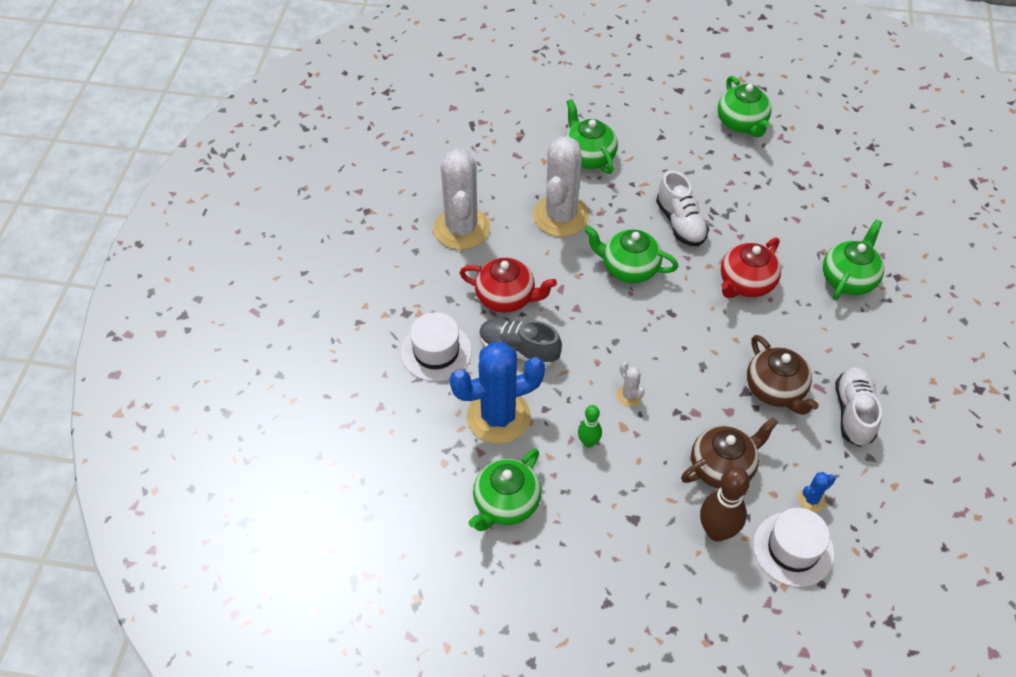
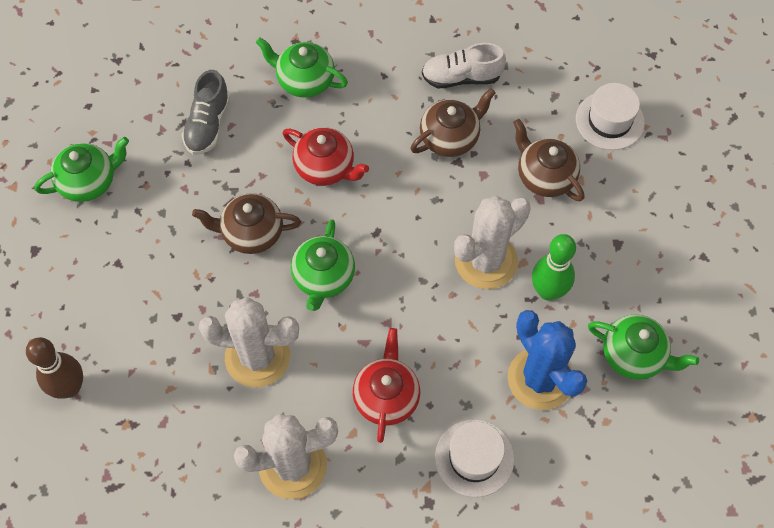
camera: 100 degrees left, 10 degrees up
grey shoe [479,318,562,367] -> grey shoe moved to [182,70,230,155]
green teapot [565,99,618,174] -> none
green bowling pin [578,405,602,448] -> green bowling pin [532,234,576,301], size x1.77
white cactus [617,362,645,406] -> white cactus [454,196,531,289], size x2.47
white shoe [656,171,709,246] -> brown teapot [192,193,301,254]
brown bowling pin [700,467,750,541] -> brown bowling pin moved to [26,337,83,398]
blue cactus [798,472,836,512] -> none

